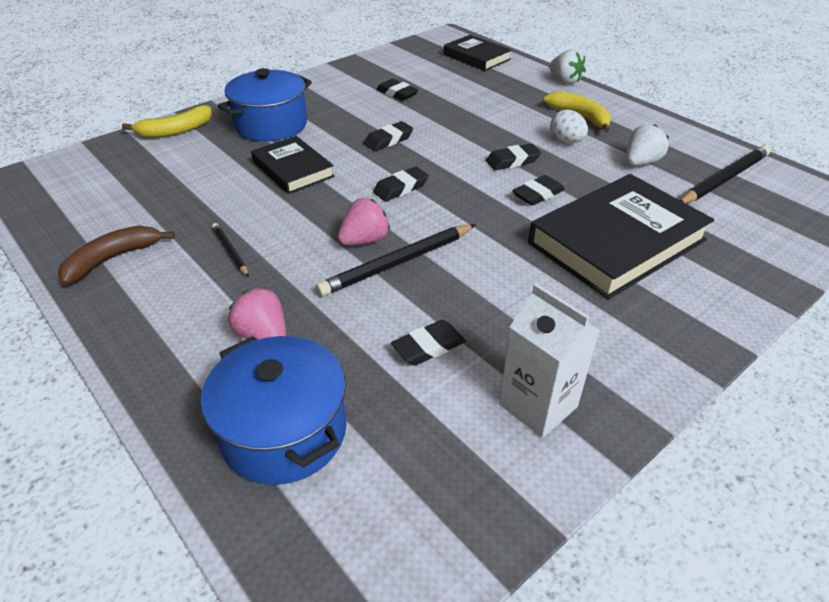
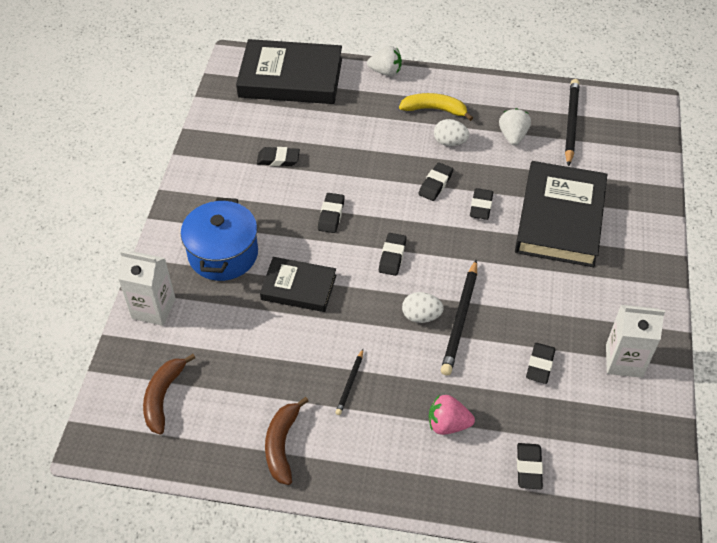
camera: 40 degrees left, 10 degrees up
yellow banana [122,105,212,138] -> white carton [118,251,176,326]
blue pot [201,336,347,485] -> black eraser [517,443,543,489]
black pencil [212,223,249,277] -> black pencil turned 90 degrees counterclockwise [335,349,363,415]
pink strawberry [338,198,390,245] -> white egg [402,292,444,323]
black book [443,35,512,71] -> black book [236,39,342,104], size x1.74
none -> brown banana [143,354,195,434]

